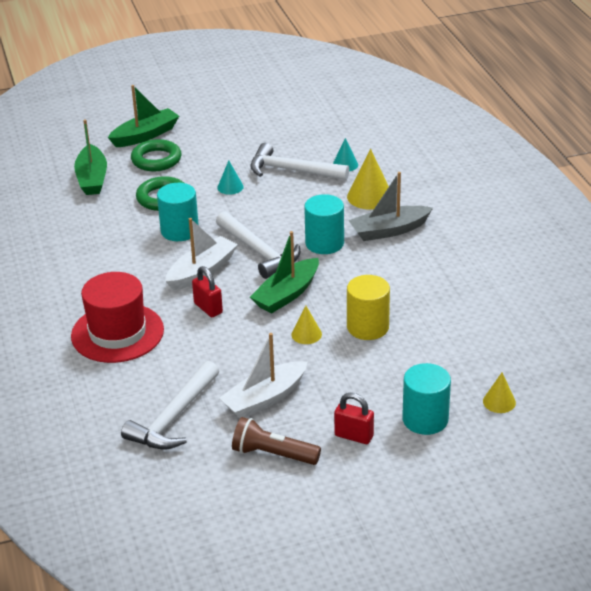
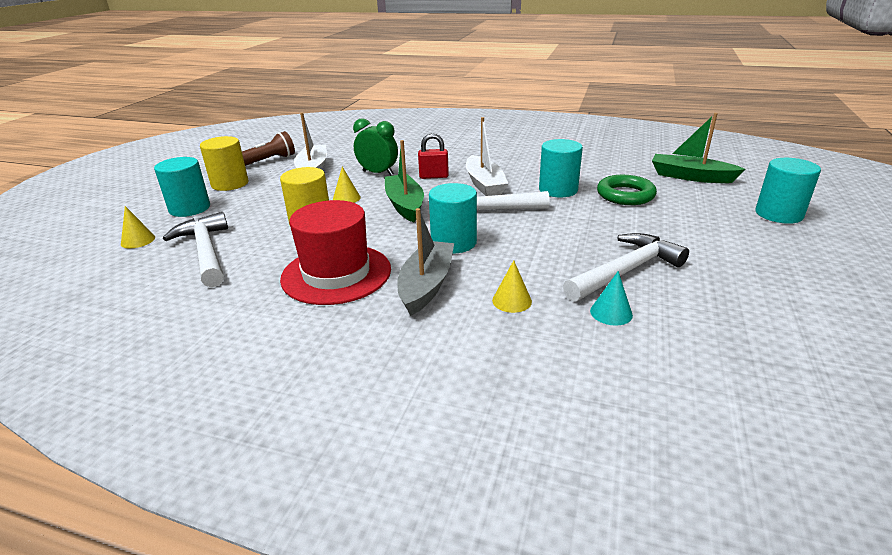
camera: 125 degrees right, 5 degrees down
red hat [71,272,164,363] -> red hat moved to [280,200,391,305]
green boat [108,85,179,147] -> turquoise cylinder [755,158,821,224]
white hammer [121,361,219,449] -> white hammer moved to [163,212,228,287]
green ring [131,139,182,171] -> none
turquoise cone [217,160,244,195] -> none
red padlock [334,393,374,444] -> yellow cylinder [200,136,248,191]
yellow cone [347,149,389,210] -> yellow cone [492,260,532,313], size x0.58
none -> green clock [353,118,398,175]

